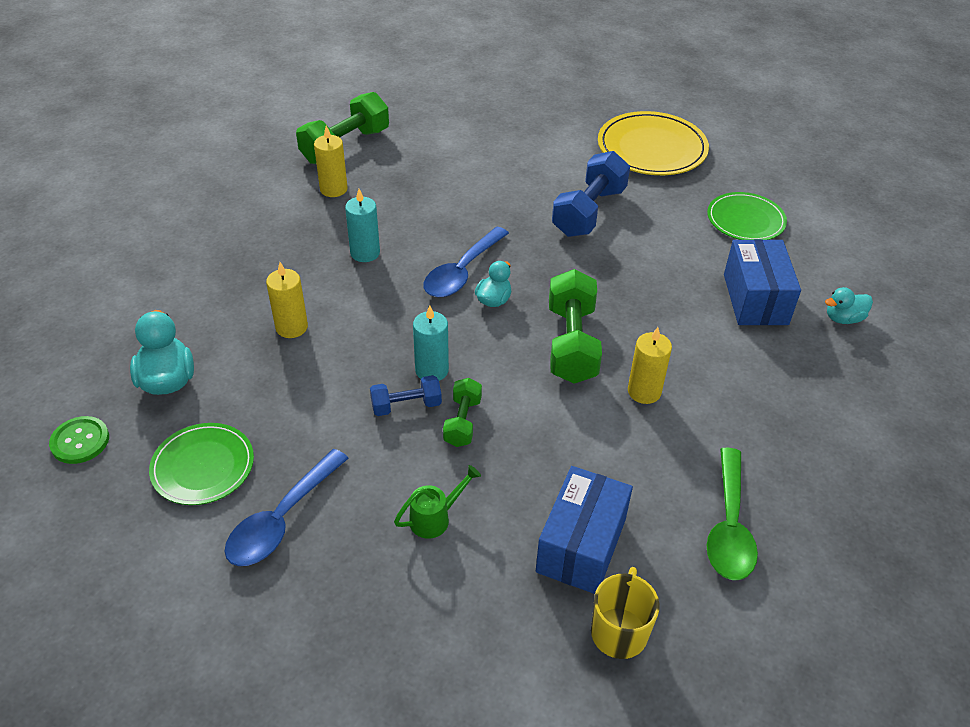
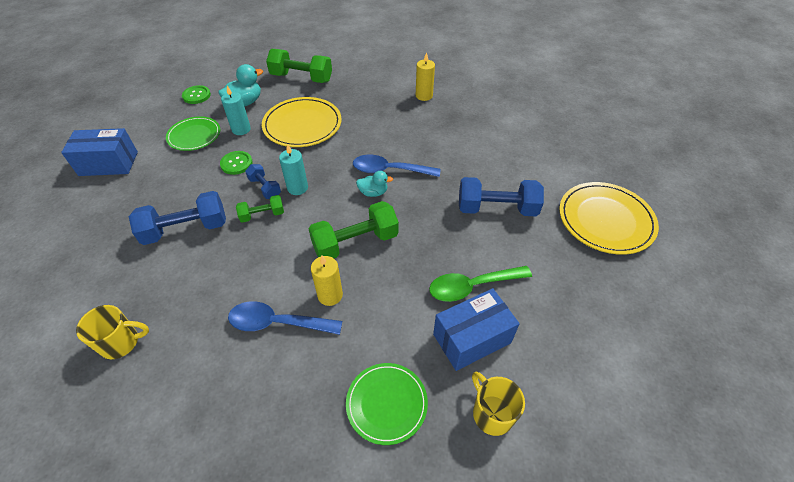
camera: 65 degrees right, 5 degrees up
blue spoon [225,449,349,566] -> blue spoon moved to [228,301,342,335]
yellow candle [266,262,308,338] -> yellow plate [262,97,342,147]
green dumbbell [296,92,389,164] -> green dumbbell moved to [266,49,332,83]
turquoise candle [345,189,380,262] -> turquoise candle moved to [221,86,251,135]
green watering can [394,465,481,539] -> blue dumbbell [129,191,226,245]
blue box [536,466,633,594] -> blue box moved to [61,128,138,176]
green plate [707,192,787,240] -> green plate moved to [346,363,428,445]
green spoon [707,448,758,580] -> green spoon moved to [429,266,532,302]
turquoise duck [825,287,873,324] -> yellow mug [472,372,525,436]
none -> green button [220,151,253,175]

